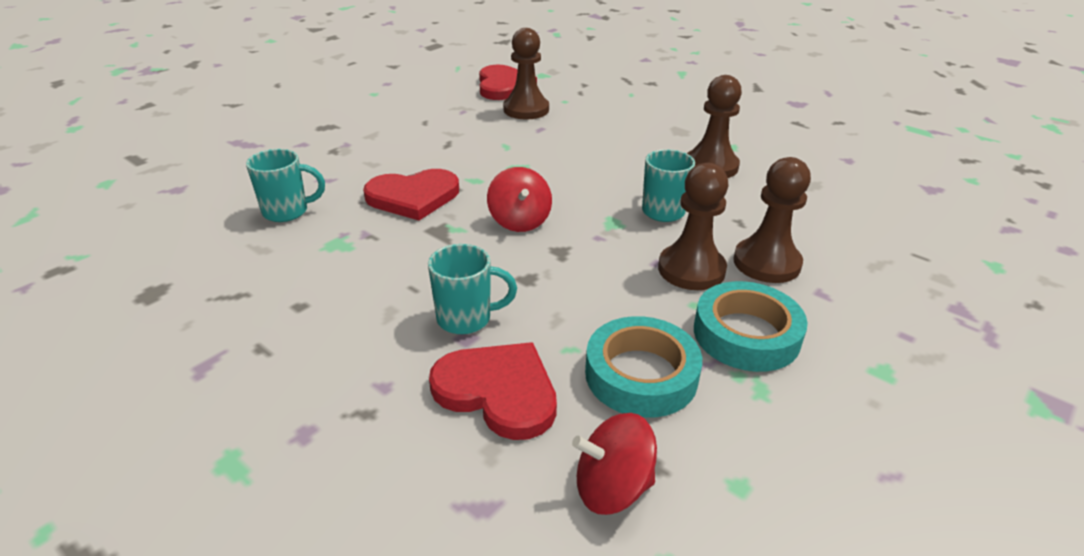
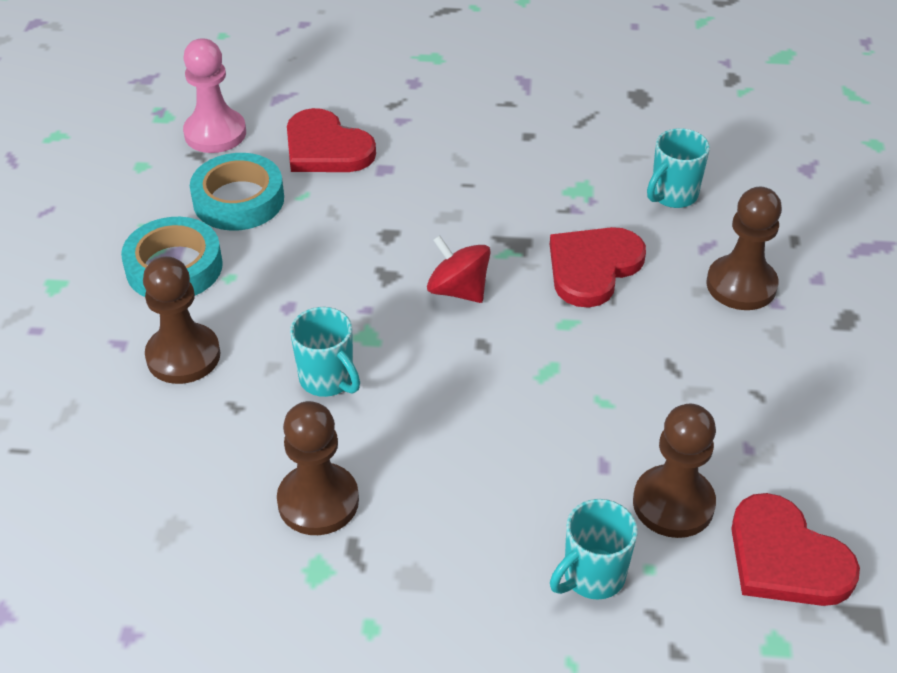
camera: 145 degrees right, 10 degrees up
turquoise mug [428,244,517,334] -> turquoise mug moved to [550,499,637,600]
red heart [429,342,557,440] -> red heart turned 45 degrees clockwise [287,108,376,172]
red spinning top [572,413,657,515] -> pink pawn [183,38,246,153]
brown pawn [658,163,729,290] -> brown pawn moved to [707,187,782,310]

